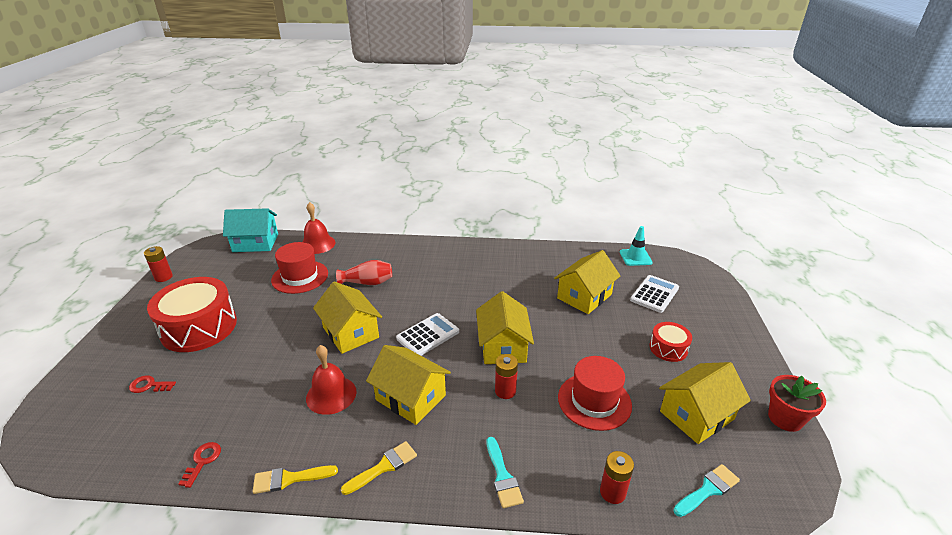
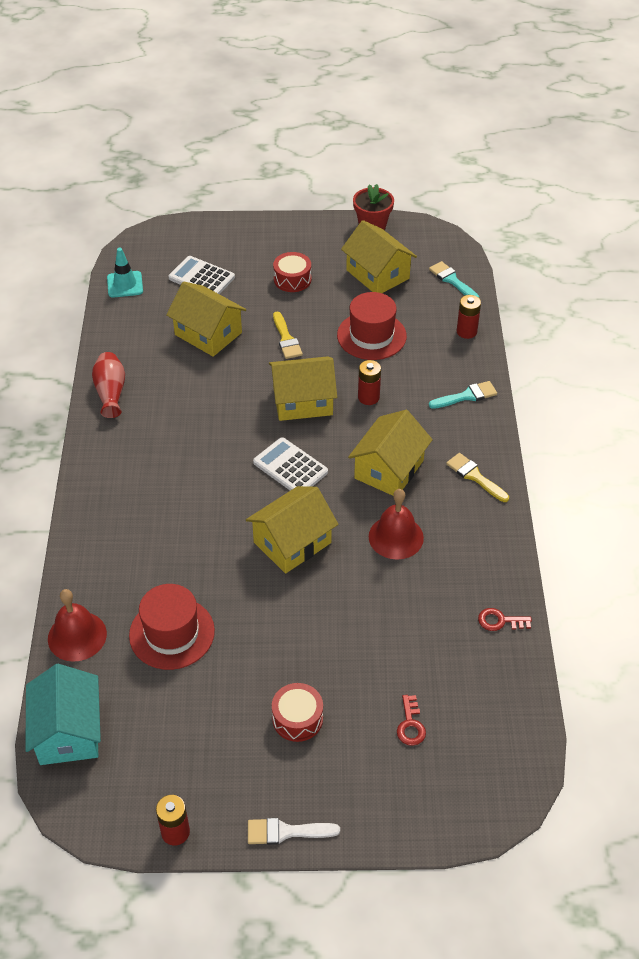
camera: 95 degrees left, 15 degrees up
red drum [147,277,237,352] -> red drum [272,683,323,742], size x0.50
yellow brush [253,465,338,494] -> yellow brush moved to [273,312,303,359]
red vase [336,260,392,285] -> red vase moved to [92,352,125,418]
none -> white brush [248,818,340,845]

